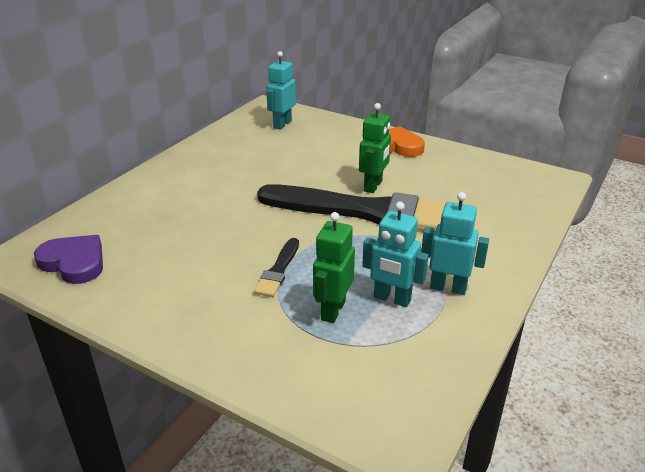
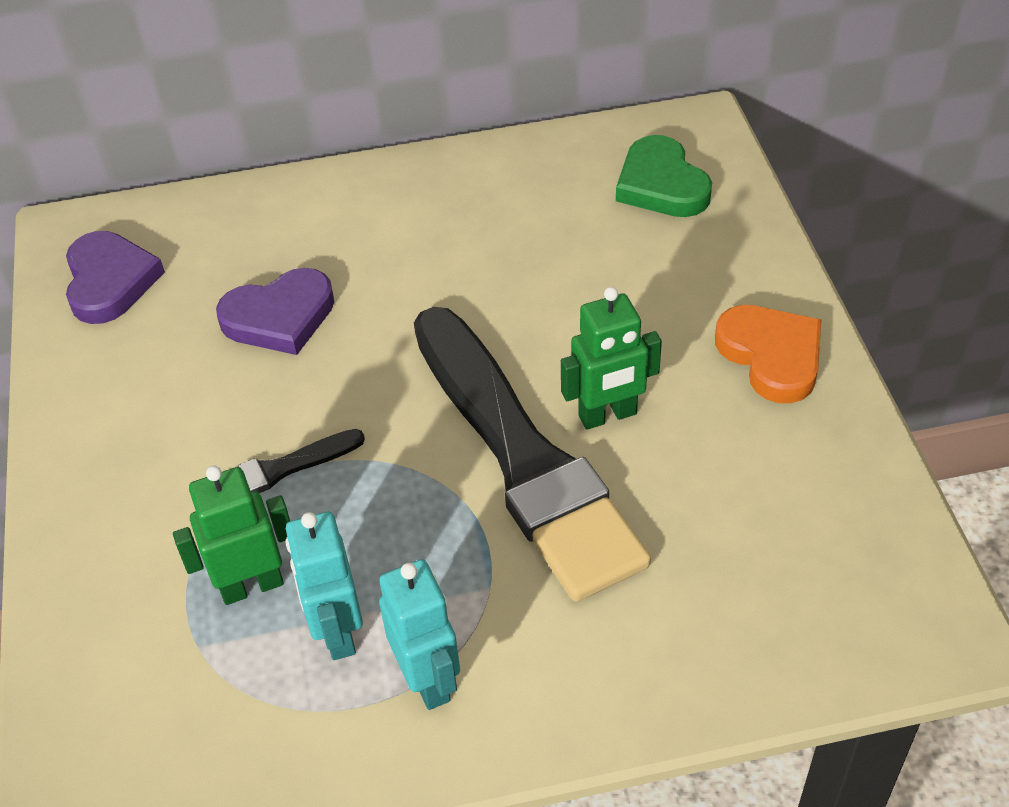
camera: 50 degrees right, 15 degrees up
turquoise robot [266,51,296,130] -> green heart [616,135,712,217]
none -> purple heart [216,268,334,355]

